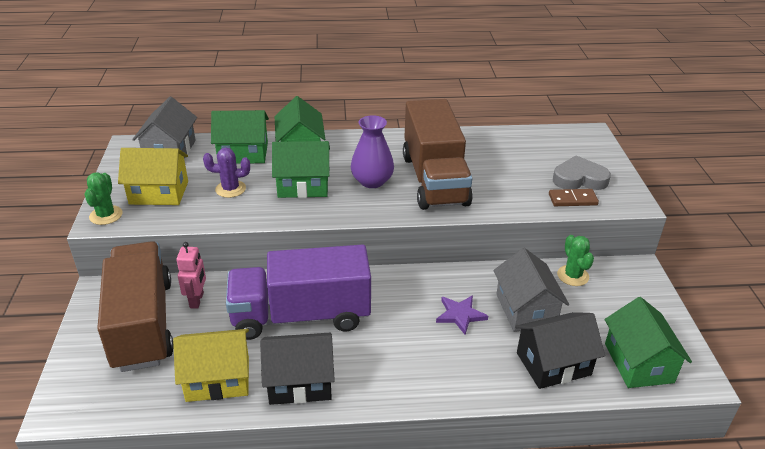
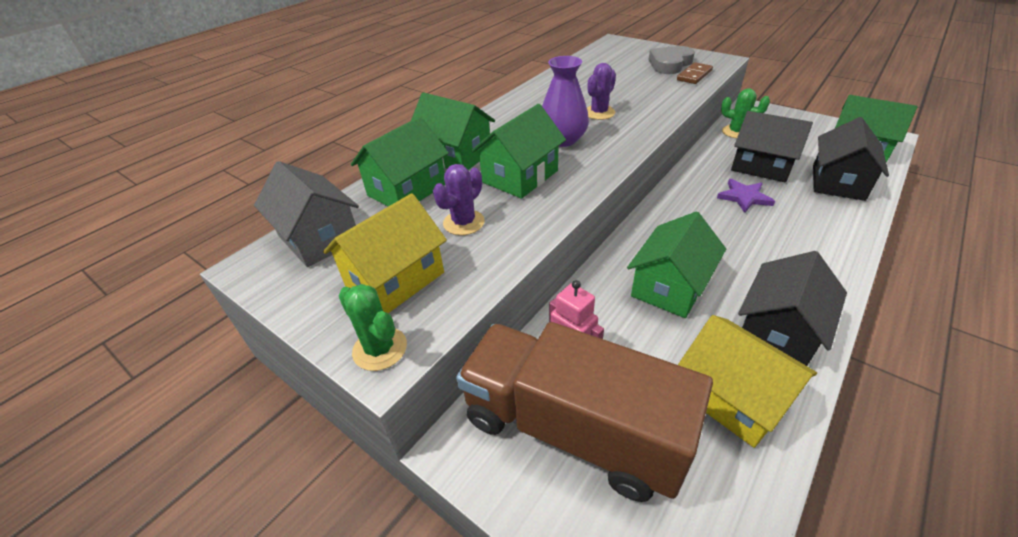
camera: 45 degrees left, 5 degrees up
yellow house [173,329,249,402] -> yellow house turned 75 degrees counterclockwise [678,315,817,448]
purple truck [226,245,371,340] -> green house [627,212,726,318]
brown truck [403,99,473,210] -> purple cactus [587,63,616,120]
grey house [493,248,569,332] -> black house [731,111,813,182]

